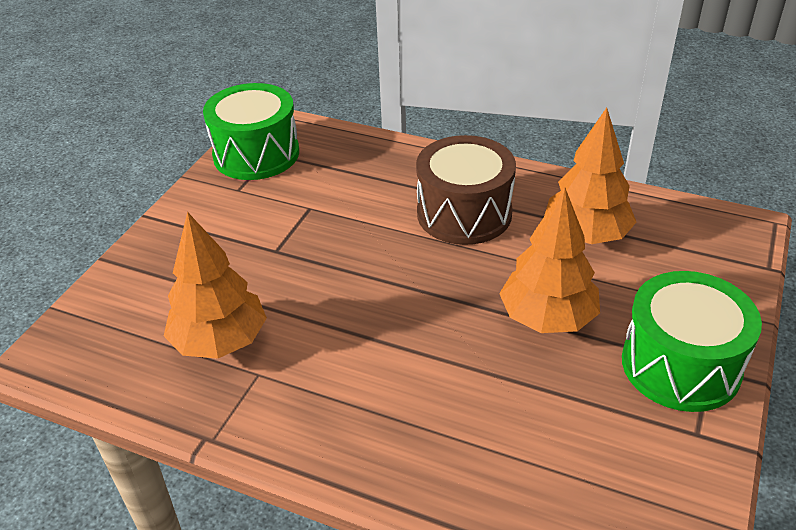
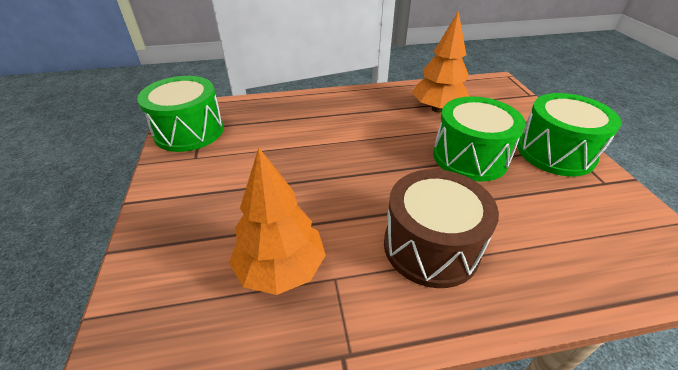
camera: 35 degrees left, 0 degrees up
brown drum [416,135,516,245] -> brown drum moved to [384,169,499,288]
orange tree [499,187,600,333] -> green drum [433,96,526,182]

